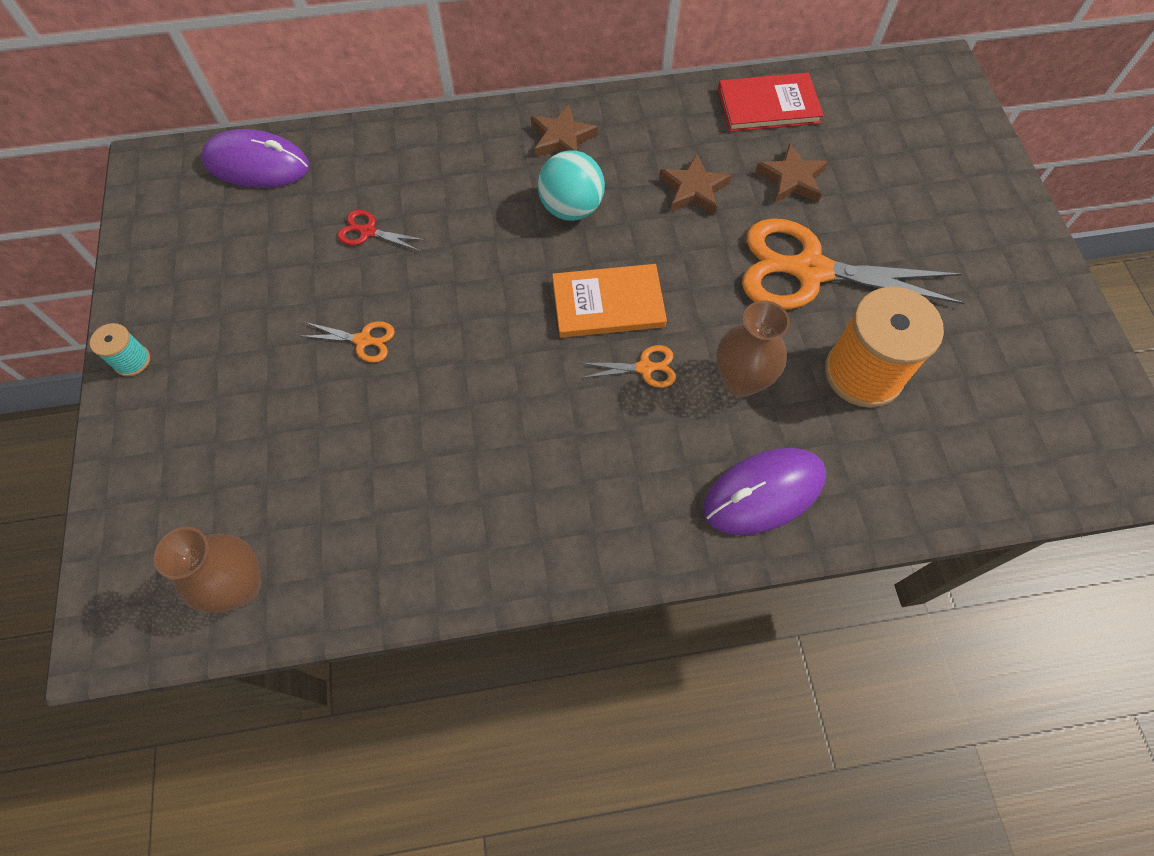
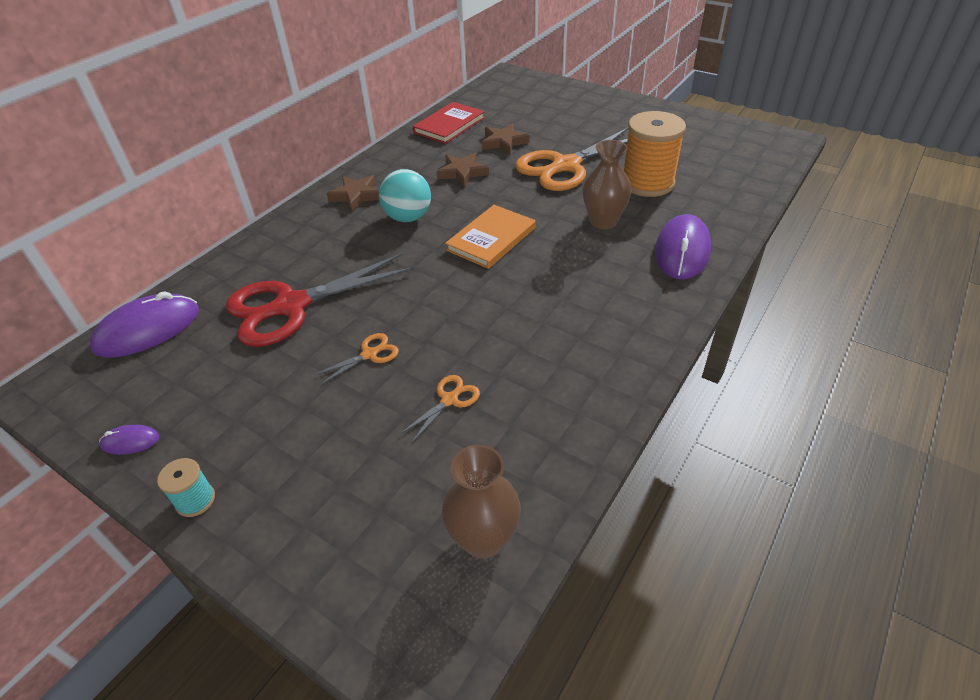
camera: 45 degrees left, 20 degrees down
red scissors [338,210,425,251] -> red scissors [226,253,415,347], size x2.42
orange scissors [581,345,676,388] -> orange scissors moved to [400,375,480,443]
none -> purple mouse [99,425,159,455]

